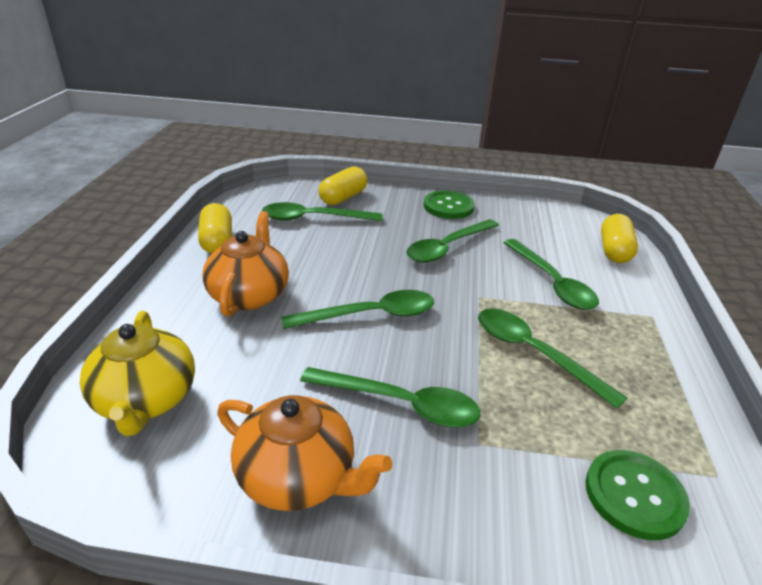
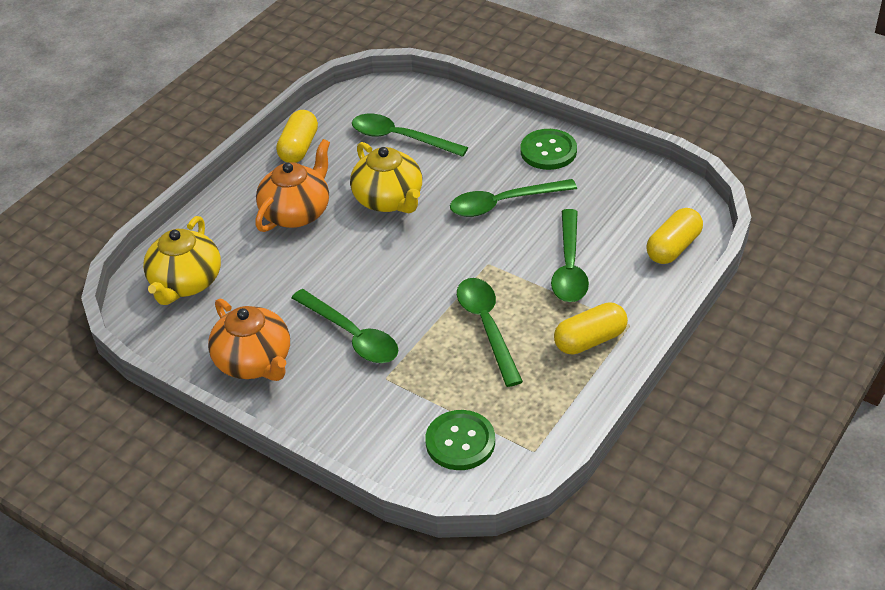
camera: 30 degrees right, 10 degrees up
green spoon [281,290,434,329] -> none
yellow capsule [318,166,368,205] -> yellow capsule moved to [554,302,628,354]
none -> yellow teapot [350,142,422,213]

